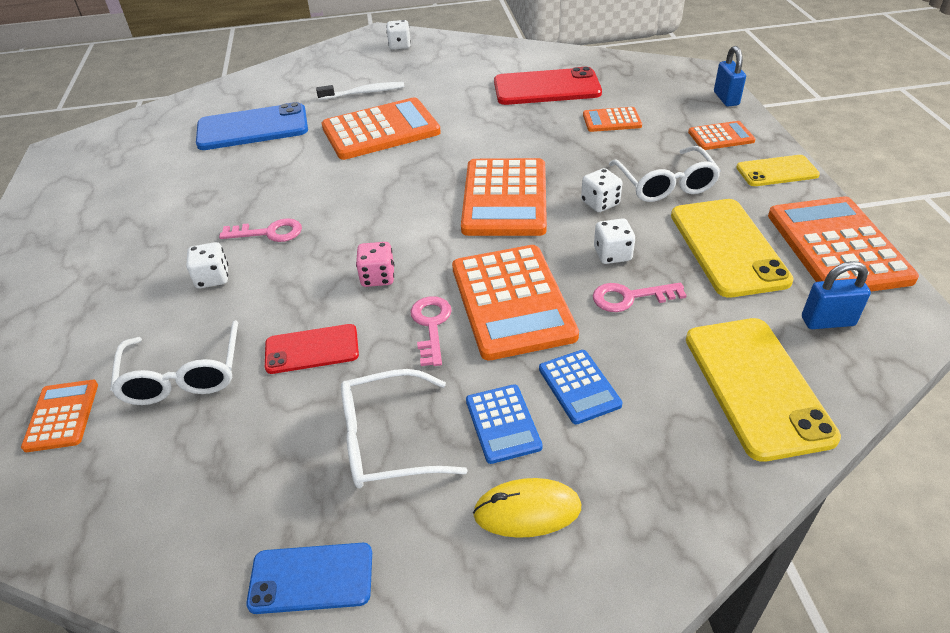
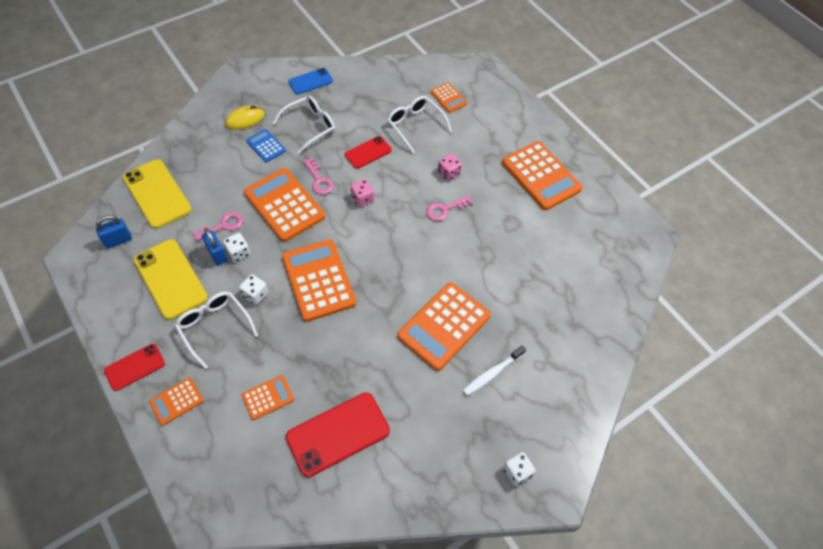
camera: 150 degrees right, 15 degrees up
white dice [186,242,228,288] -> pink dice [438,154,462,181]
blue phone [196,102,308,150] -> none
blue calculator [539,350,623,424] -> none
blue padlock [714,46,746,107] -> blue padlock moved to [202,228,227,266]
yellow phone [736,155,820,186] -> red phone [104,344,165,391]
orange calculator [768,196,919,292] -> orange calculator moved to [502,141,583,210]

